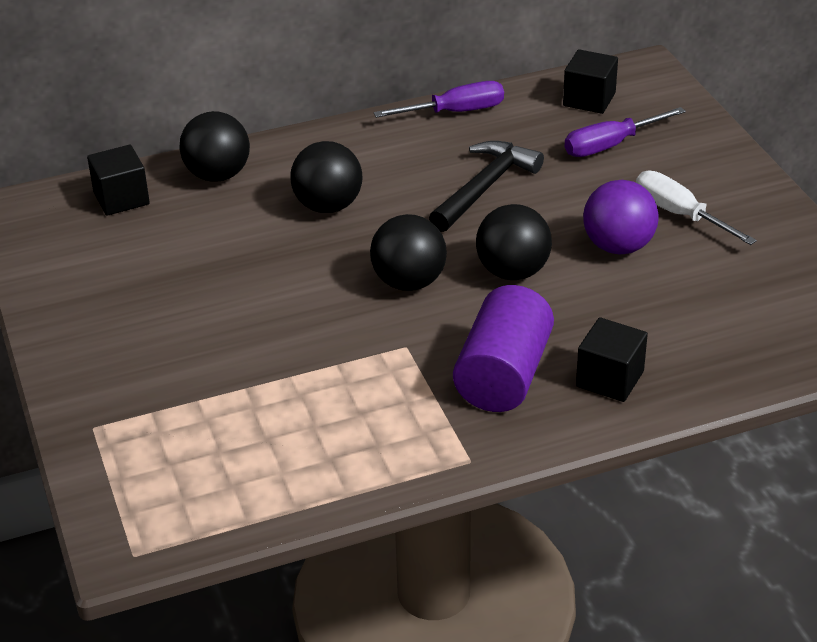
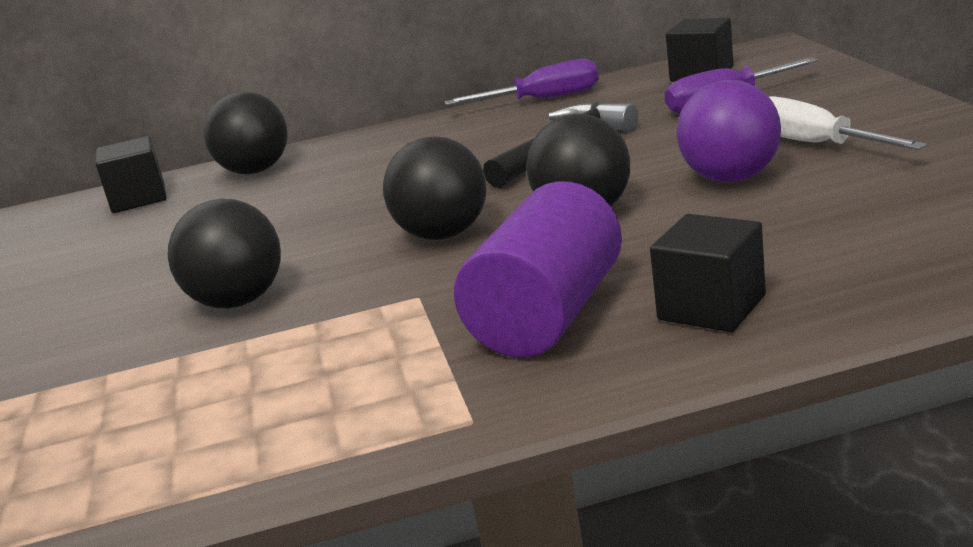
camera: 10 degrees right, 15 degrees down
black ball [290,141,362,213] -> black ball moved to [168,199,281,308]

